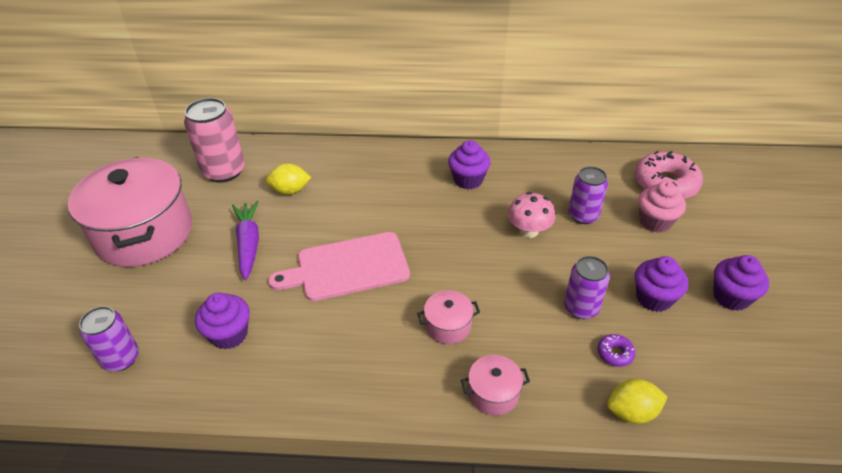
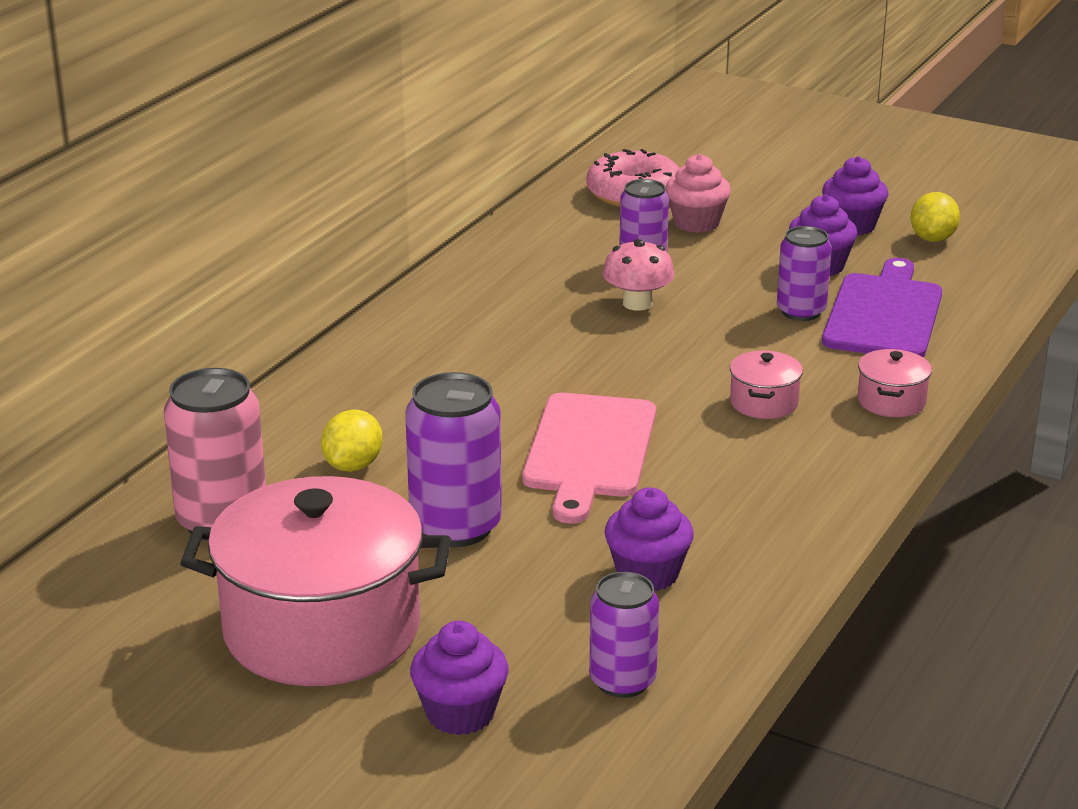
camera: 65 degrees left, 15 degrees down
purple carrot [232,201,259,280] -> purple can [405,372,502,547]
purple cupcake [448,140,491,189] -> purple cupcake moved to [410,621,509,735]
purple donut [598,334,636,367] -> purple cutting board [822,258,942,357]
yellow lemon [607,379,668,424] -> yellow lemon moved to [910,192,960,242]

